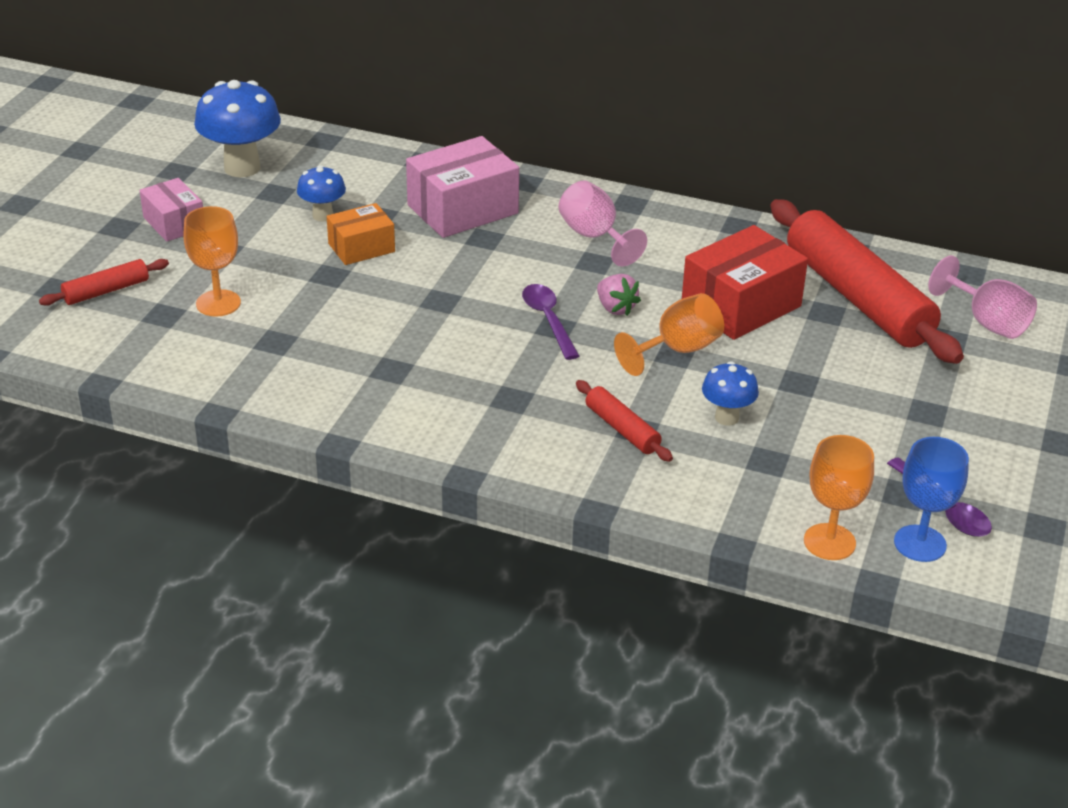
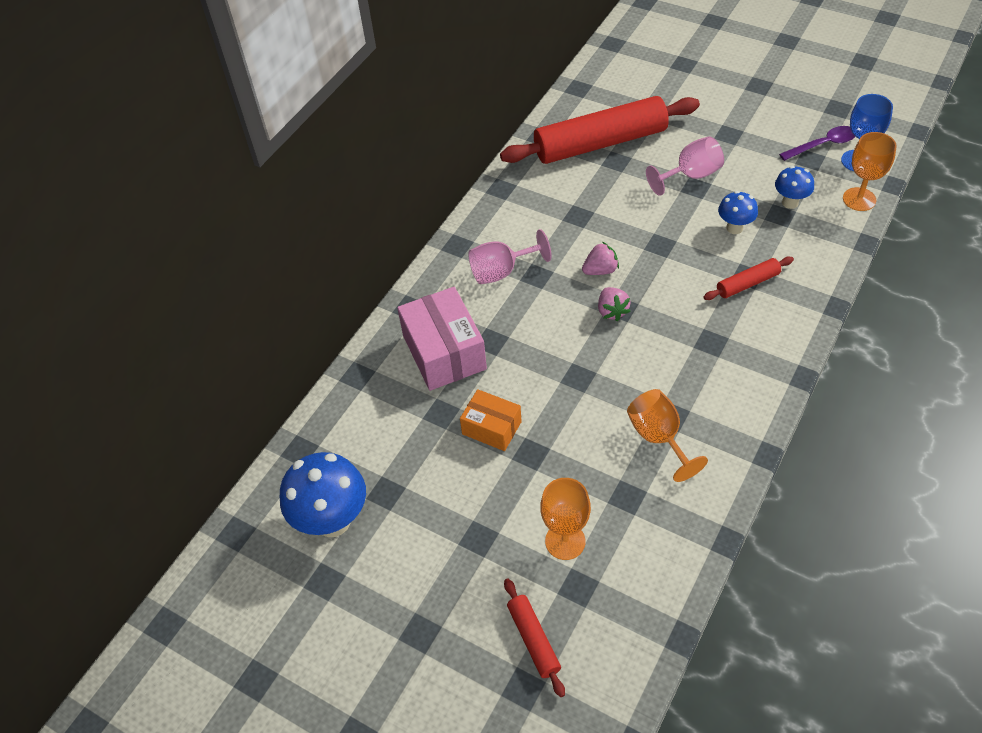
camera: 75 degrees left, 15 degrees up
pink box [140,178,203,242] -> none
blue mushroom [297,165,346,222] -> blue mushroom moved to [775,166,814,209]
orange box [327,203,395,265] -> orange box turned 45 degrees counterclockwise [460,389,522,451]
purple spoon [522,284,579,360] -> pink strawberry [598,287,631,322]
orange goblet [614,293,724,376] -> orange goblet moved to [627,389,708,482]
red box [682,225,808,340] -> none
pink goblet [928,255,1037,339] -> pink goblet moved to [646,136,724,196]

